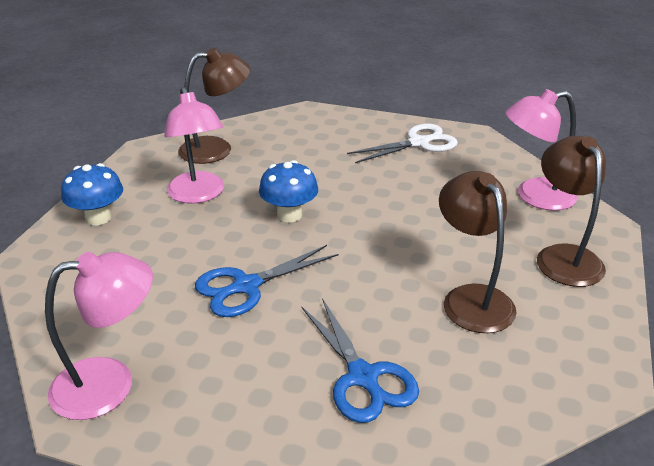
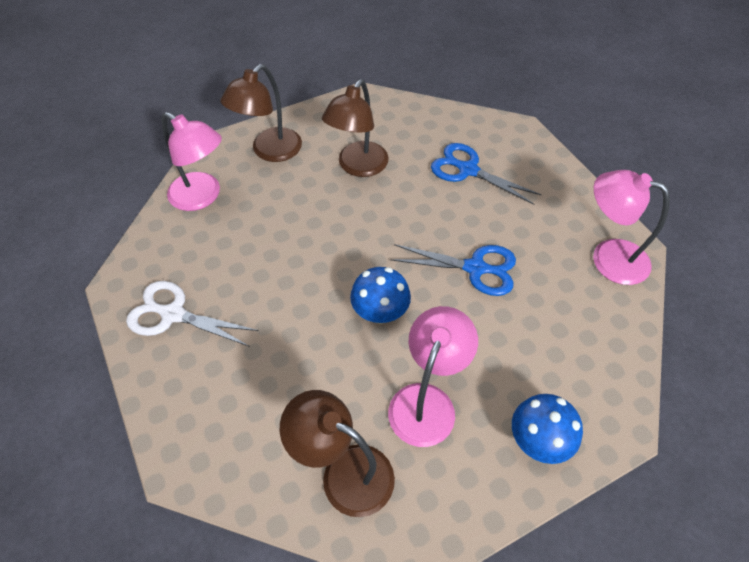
camera: 135 degrees left, 20 degrees up
blue scissors [301,298,419,423] -> blue scissors turned 75 degrees counterclockwise [431,143,542,205]

